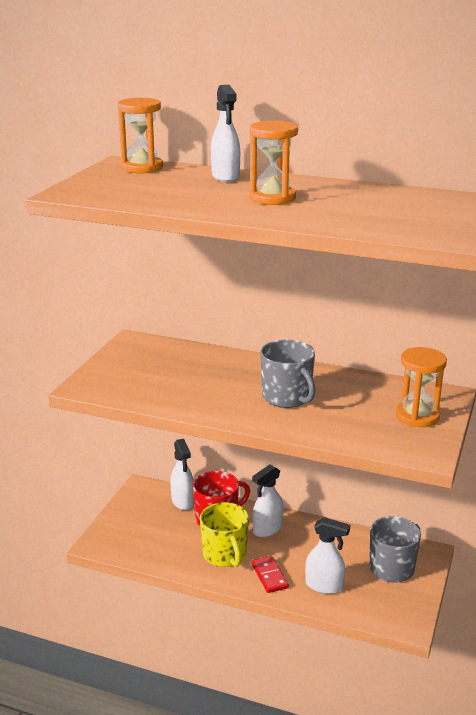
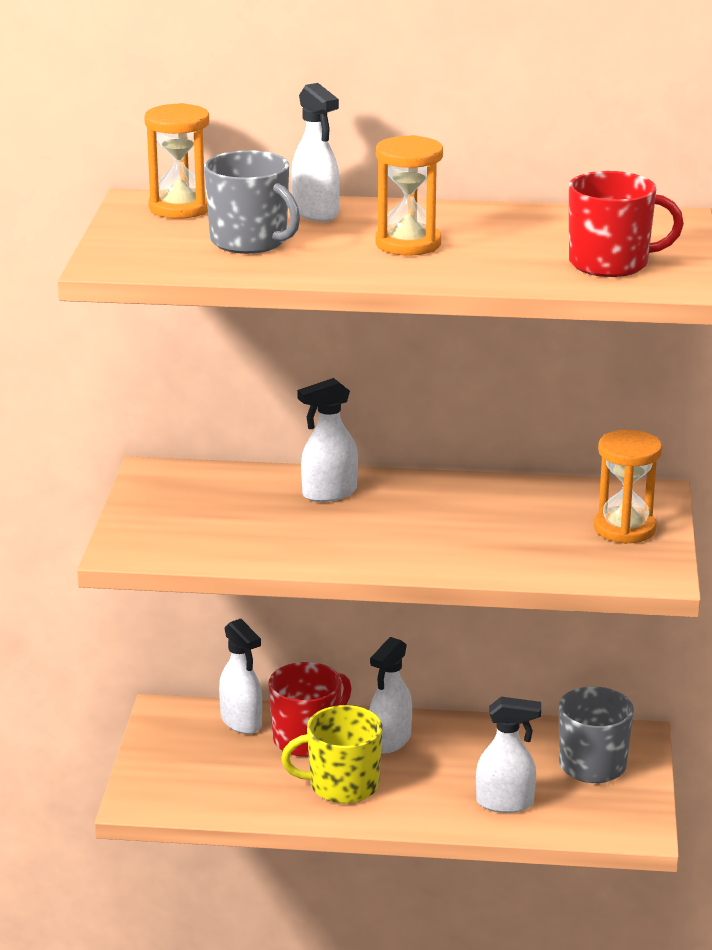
camera: 15 degrees left, 0 degrees up
yellow mug [200,502,249,567] -> yellow mug turned 120 degrees clockwise [281,705,382,804]
red domino [252,556,289,593] -> none
grey mug [260,340,316,408] -> grey mug moved to [204,150,300,254]
none -> white spray bottle [297,378,358,502]
none -> red mug [569,171,684,277]

